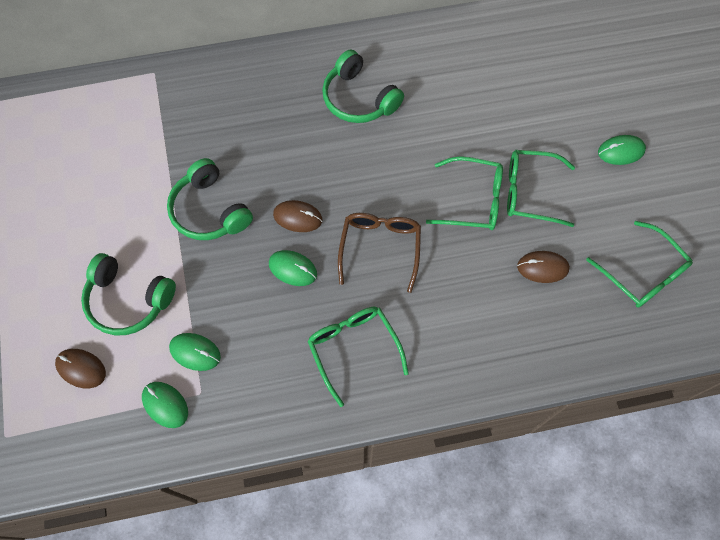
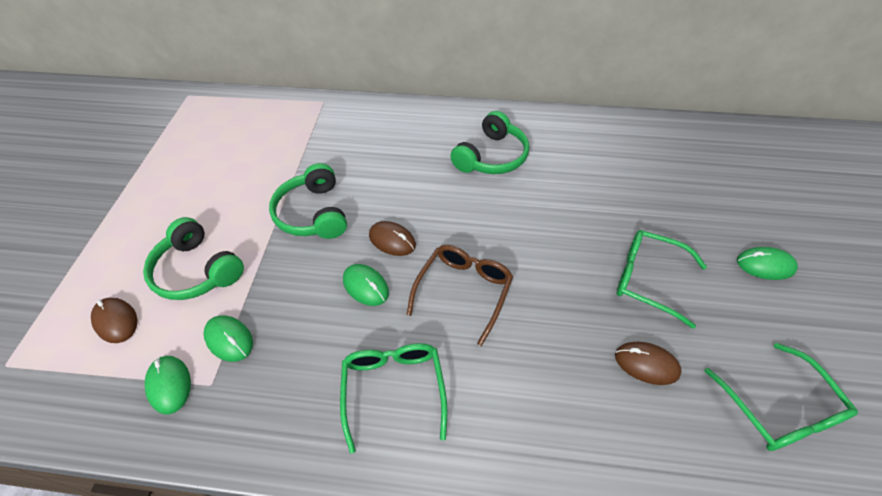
camera: 20 degrees right, 15 degrees down
green headphones [322,50,404,123] -> green headphones turned 120 degrees counterclockwise [450,111,529,174]
green glasses [426,156,503,230] -> none

